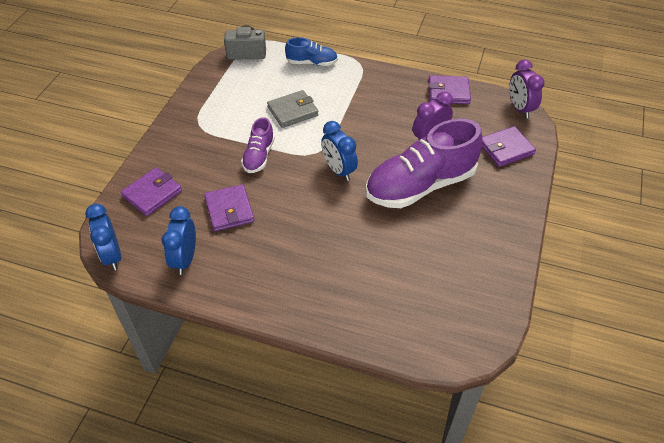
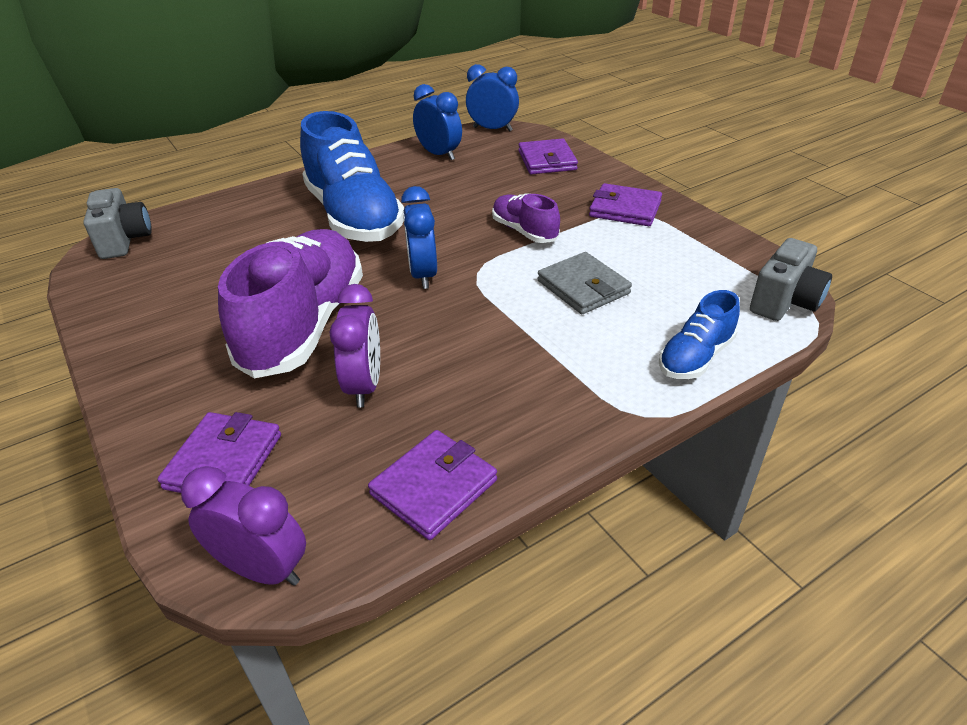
camera: 130 degrees right, 10 degrees down
purple wallet [204,184,254,231] -> purple wallet moved to [589,183,662,226]
grey wallet [267,90,319,128] -> grey wallet turned 45 degrees counterclockwise [538,252,632,314]
blue clock [321,121,358,181] -> blue clock turned 105 degrees counterclockwise [401,186,437,289]
none -> grey camera [83,188,152,259]
none -> blue shoe [300,111,404,242]

